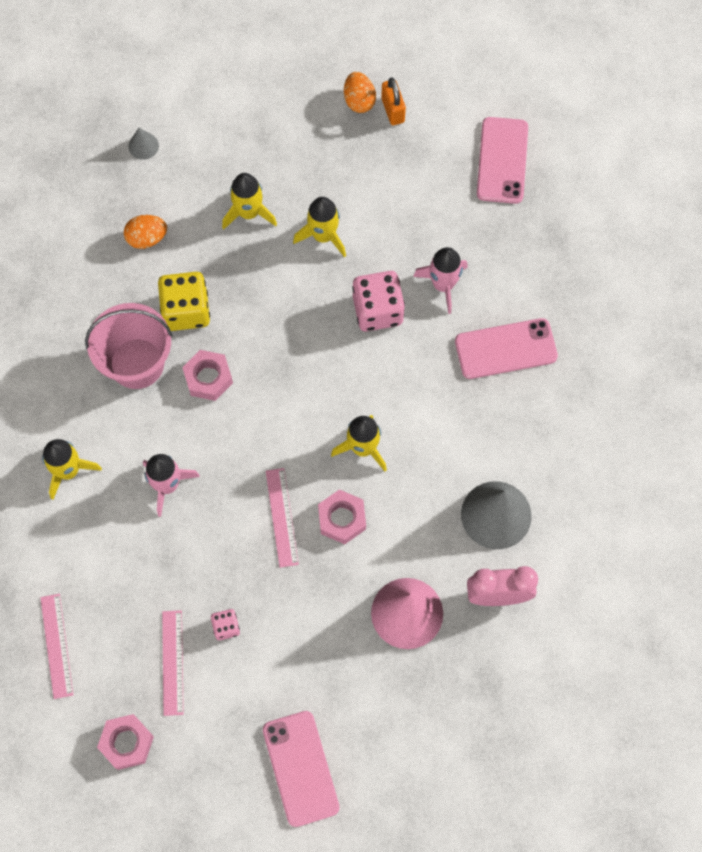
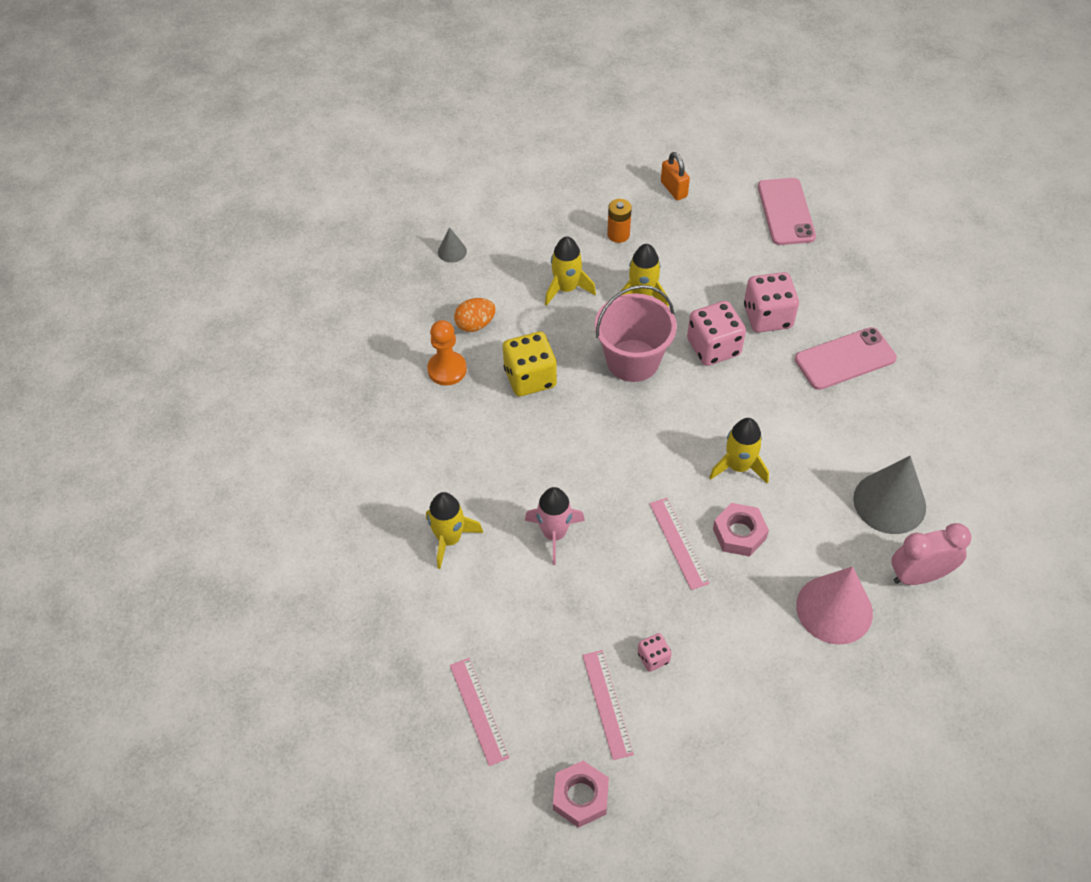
camera: 10 degrees left, 15 degrees down
pink bucket [85,303,172,389] -> pink bucket moved to [595,285,677,382]
pink nut [182,350,233,401] -> none
pink phone [263,711,340,827] -> none
orange egg [344,72,376,113] -> none
pink rocket [413,247,468,314] -> pink dice [744,272,799,333]
none -> orange pawn [427,320,467,386]
none -> orange battery [607,199,632,243]

